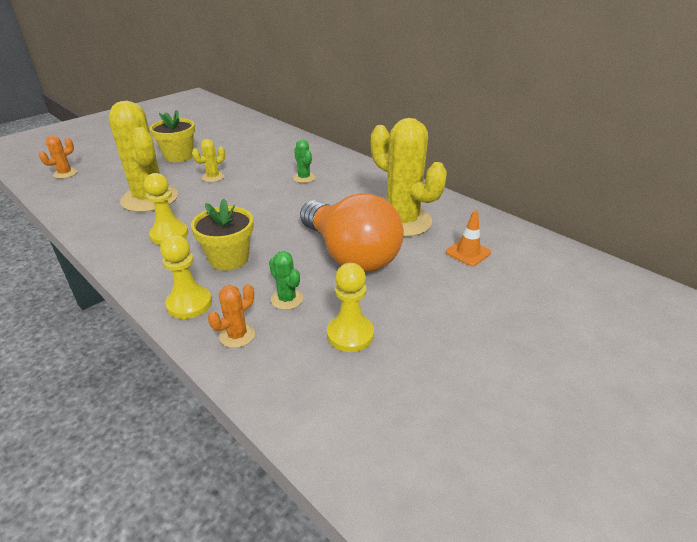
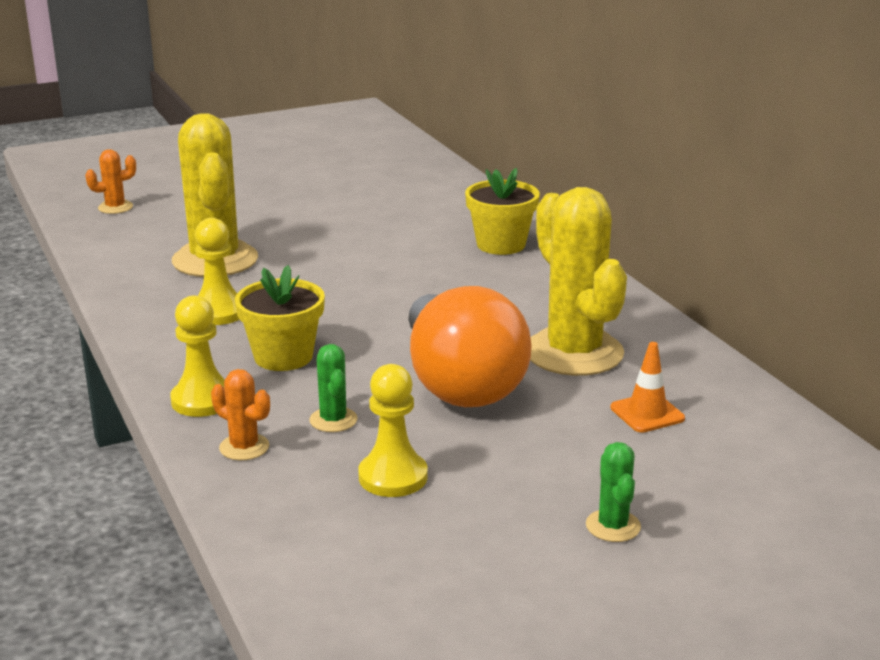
camera: 20 degrees right, 10 degrees down
yellow flower pot [150,110,195,162] -> yellow flower pot moved to [465,168,540,255]
yellow cactus [192,139,225,182] -> none
orange cactus [208,284,255,348] -> orange cactus turned 60 degrees clockwise [211,369,270,460]
green cactus [293,139,316,183] -> green cactus moved to [586,442,641,542]

